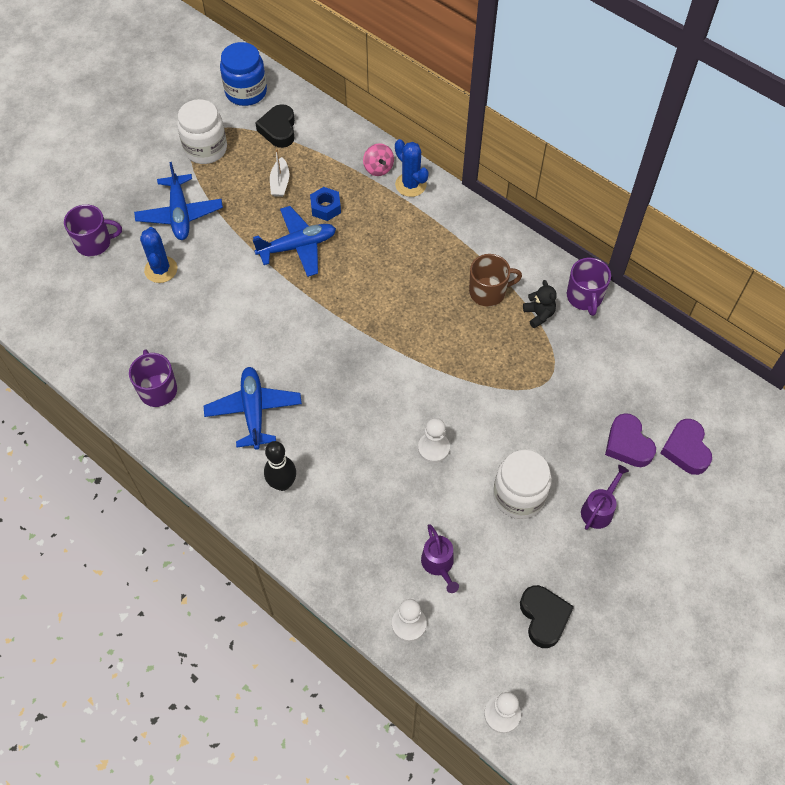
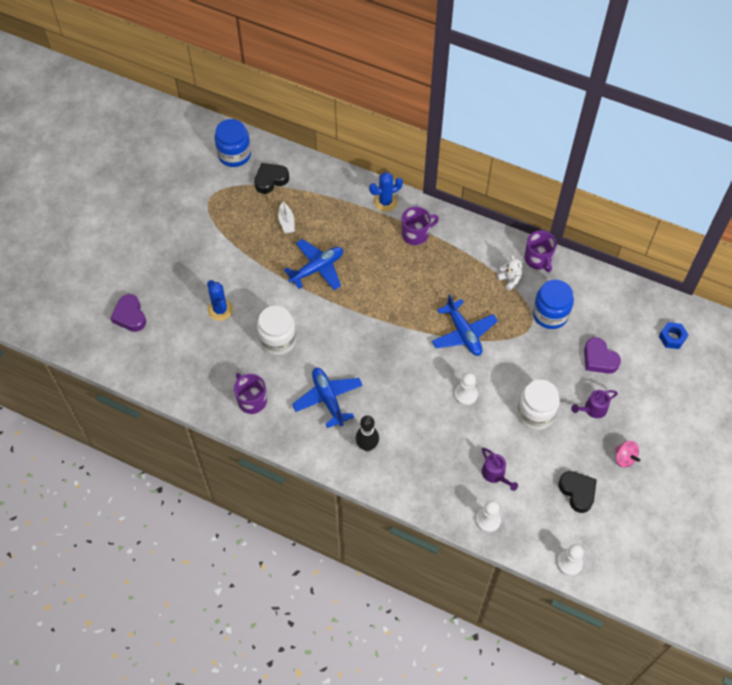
camera: 15 degrees left, 0 degrees up
purple mug [64,204,122,256] -> purple mug moved to [402,207,439,245]
blue plane [134,162,223,240] -> blue plane moved to [432,294,498,356]
white jar [177,99,227,164] -> white jar moved to [257,306,296,355]
black heart [255,104,295,148] -> black heart turned 75 degrees clockwise [254,163,289,194]
blue nut [310,187,341,221] -> blue nut moved to [659,322,689,349]
pink spinning top [363,143,394,176] -> pink spinning top moved to [615,441,640,468]
blue cactus [395,139,429,197] -> blue cactus turned 60 degrees counterclockwise [369,172,403,212]
brown mug [469,254,522,307] -> none
black teddy bear [523,280,557,328] -> white teddy bear [497,255,522,291]
purple watering can [581,465,629,530] -> purple watering can turned 135 degrees counterclockwise [571,390,618,418]
purple heart [660,419,712,475] -> purple heart moved to [110,294,146,332]
none -> blue jar [533,280,574,329]

